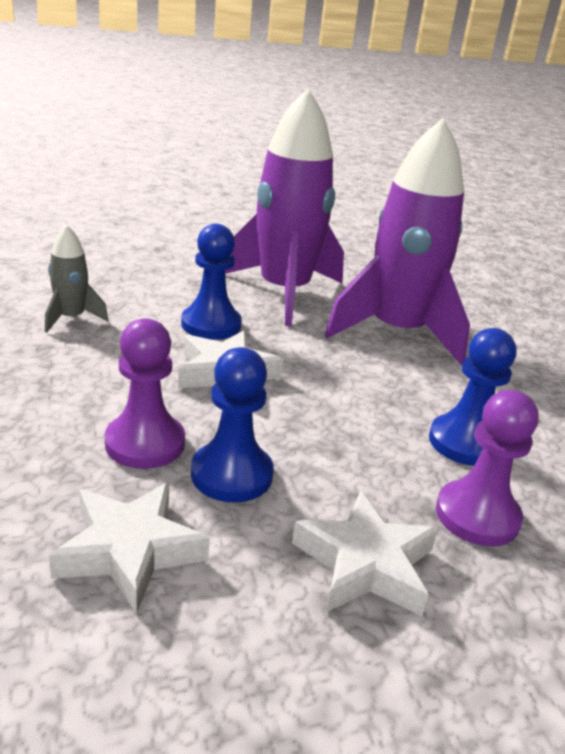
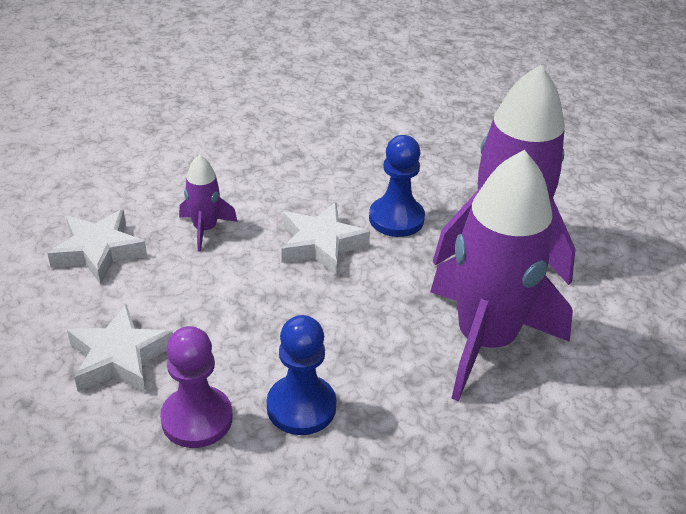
camera: 75 degrees right, 10 degrees up
grey rocket [45,225,109,333] -> none
purple pawn [105,318,185,469] -> purple rocket [179,154,238,252]
blue pawn [191,347,274,503] -> none

